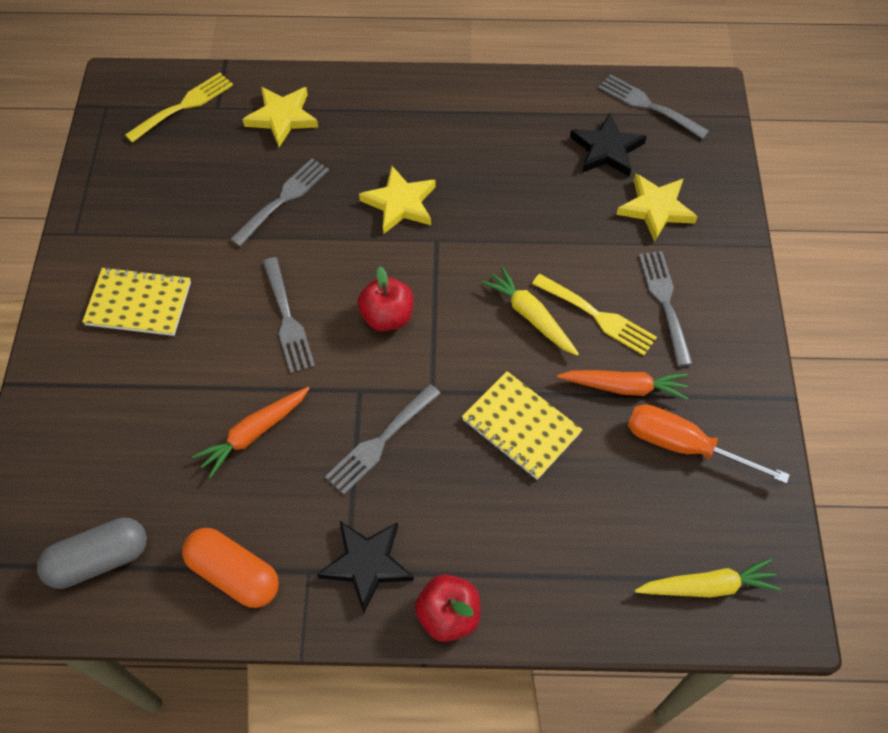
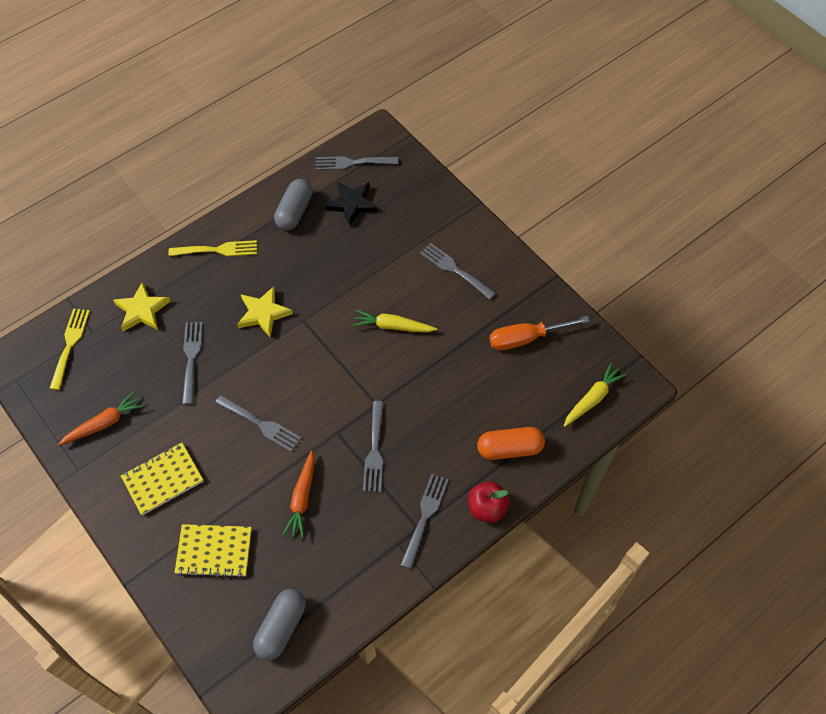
camera: 40 degrees left, 0 degrees up
orange capsule [182,528,279,608] -> orange capsule moved to [477,427,545,460]
black star [317,521,414,613] -> grey fork [401,474,449,569]
red apple [358,266,414,331] -> none
yellow notebook [462,371,583,480] -> yellow notebook moved to [174,524,252,578]
yellow fork [532,274,657,356] -> yellow fork moved to [168,240,257,256]
orange carrot [557,370,688,400] -> orange carrot moved to [59,391,144,445]
yellow star [616,173,698,242] -> none
none -> grey capsule [274,179,313,230]

